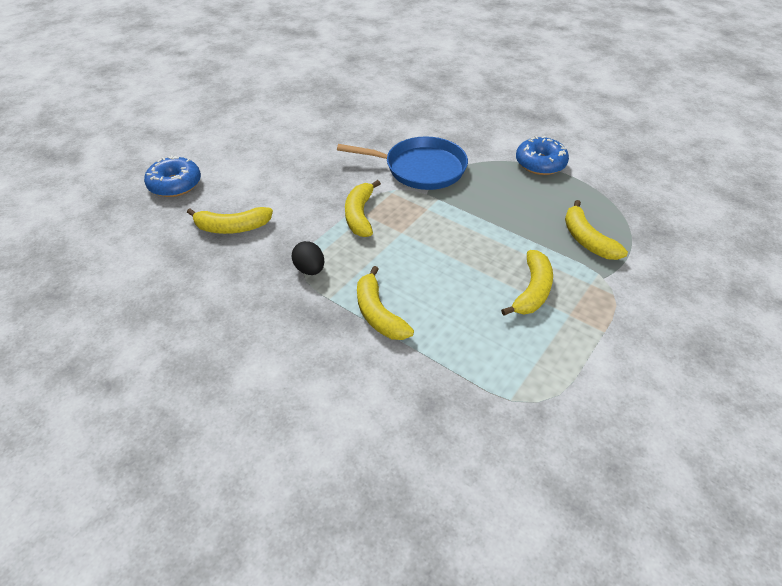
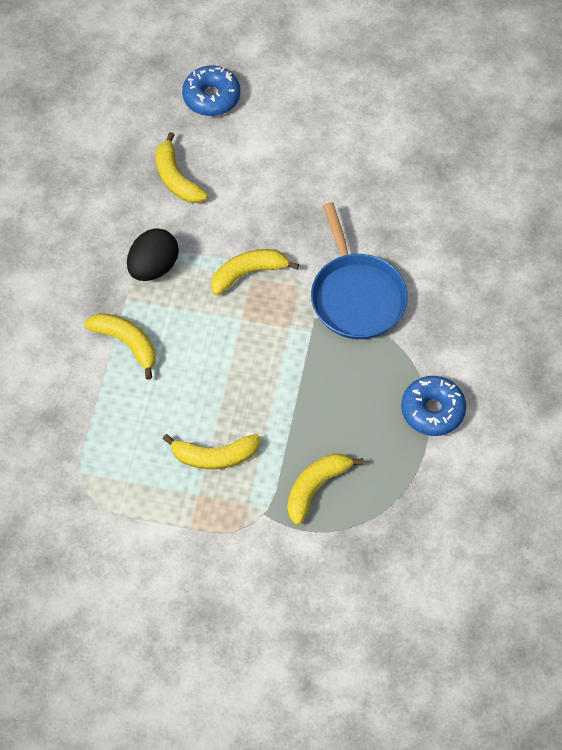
camera: 65 degrees right, 15 degrees up
black egg [291,241,324,275] -> black egg [127,228,179,281], size x1.51
yellow banana [357,266,414,340] -> yellow banana turned 90 degrees clockwise [84,313,156,380]

